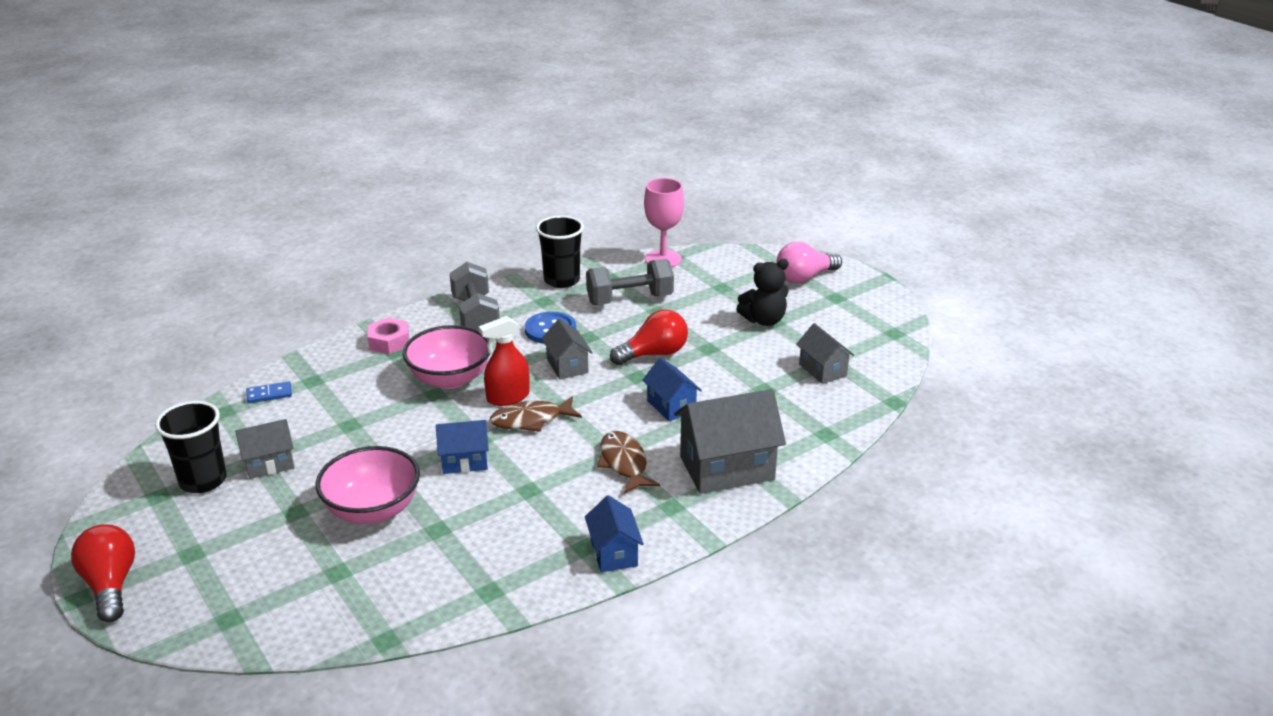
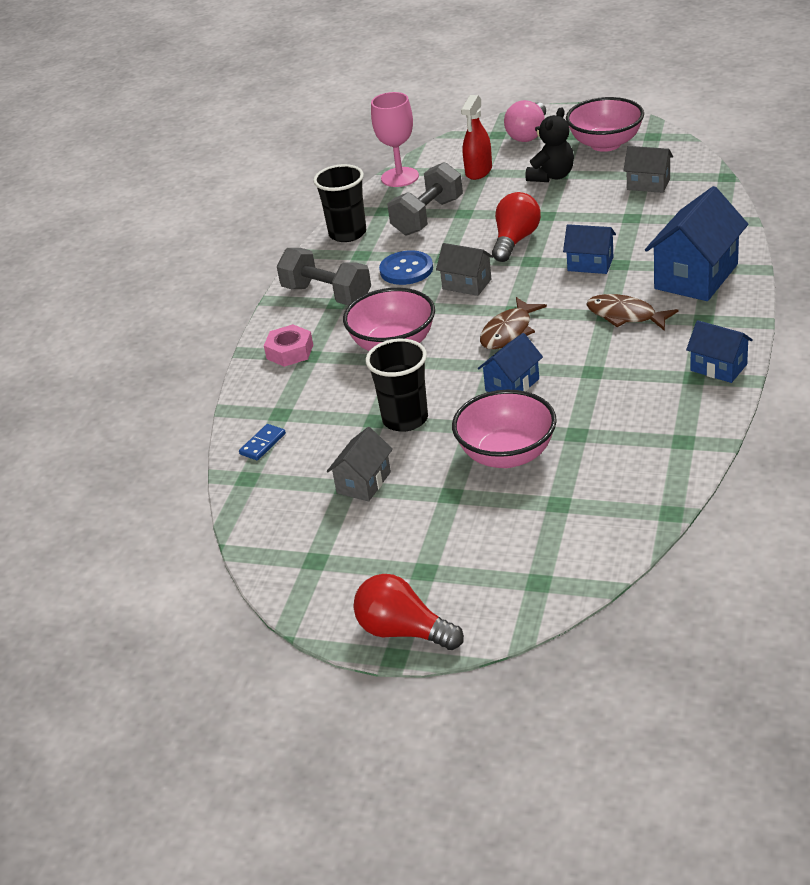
camera: 35 degrees left, 5 degrees up
black cup [155,401,227,493] -> black cup moved to [366,339,428,432]
red spray bottle [479,316,529,406] -> red spray bottle moved to [461,95,492,180]
grey house [674,389,786,494] -> blue house [645,186,748,301]
none -> pink bowl [566,97,644,152]

